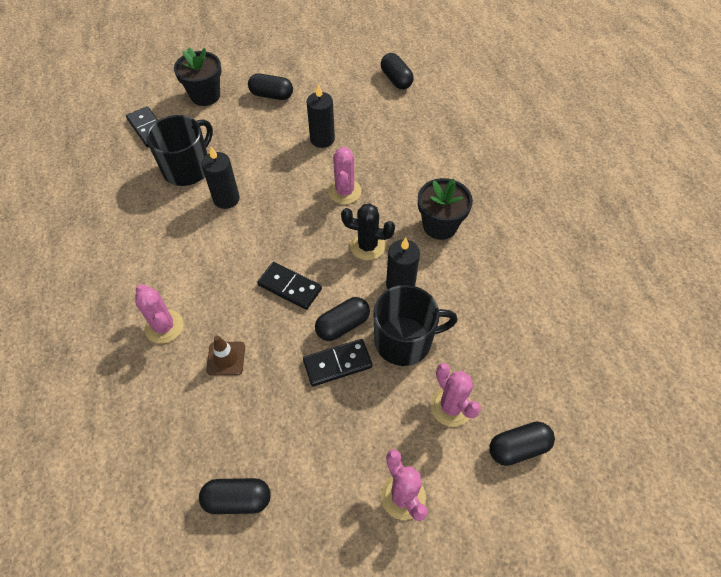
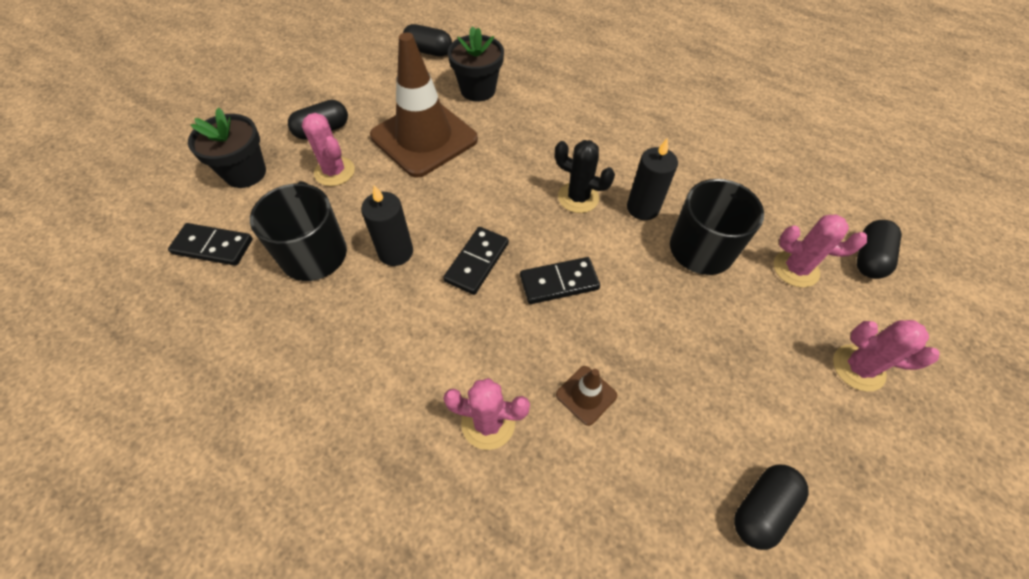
camera: 45 degrees left, 0 degrees up
black domino [303,339,373,386] -> black domino moved to [443,227,509,295]
black candle [307,84,335,148] -> brown traffic cone [370,32,478,178]
black capsule [315,297,370,341] -> none
pink cactus [328,146,361,204] -> pink cactus moved to [302,113,355,186]
black cactus [341,203,395,260] -> black cactus turned 60 degrees clockwise [555,140,615,213]
black flower pot [418,178,473,240] -> black flower pot moved to [448,26,504,102]

